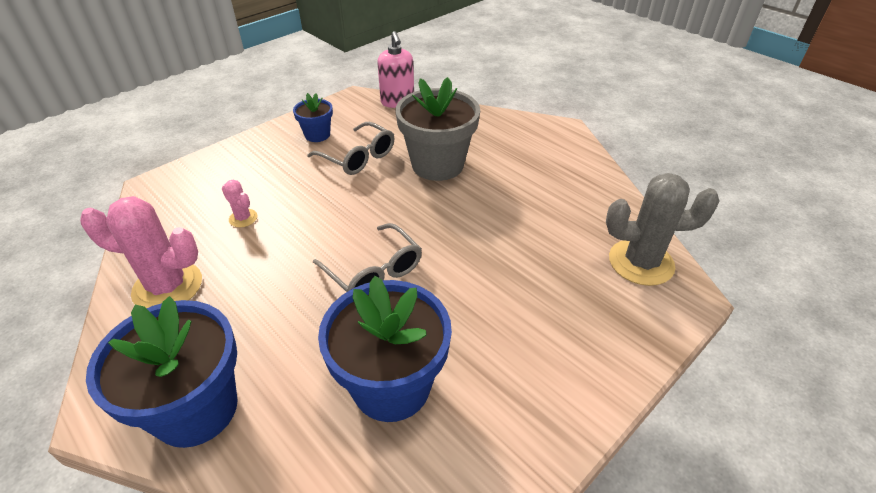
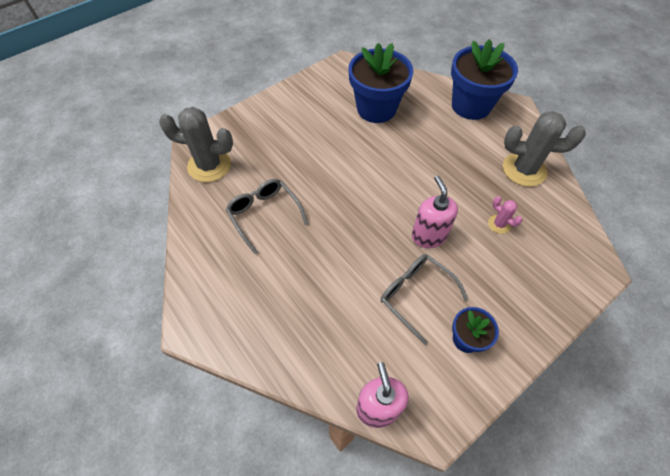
camera: 175 degrees left, 15 degrees up
pink cactus [80,196,202,308] -> grey cactus [503,111,586,187]
grey glasses [313,223,422,292] -> grey glasses moved to [226,179,308,254]
grey flower pot [395,77,480,181] -> none
none -> pink soap dispenser [412,175,458,248]

